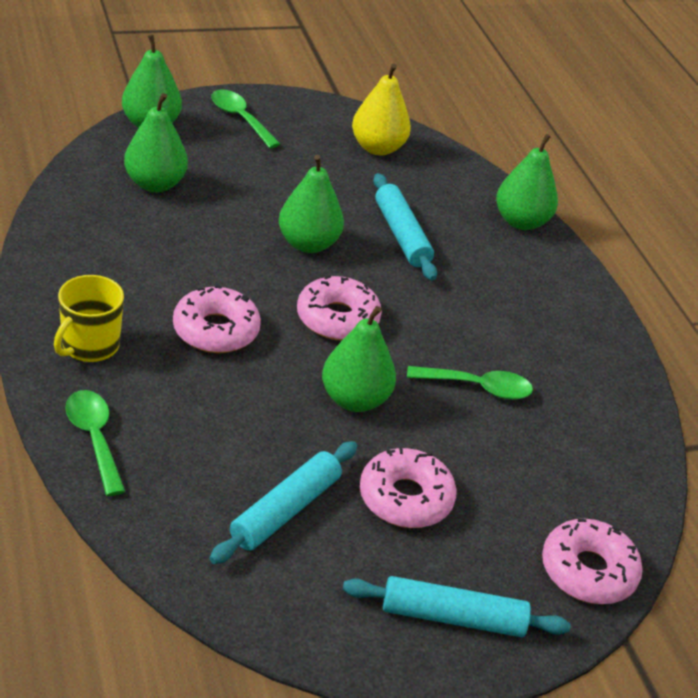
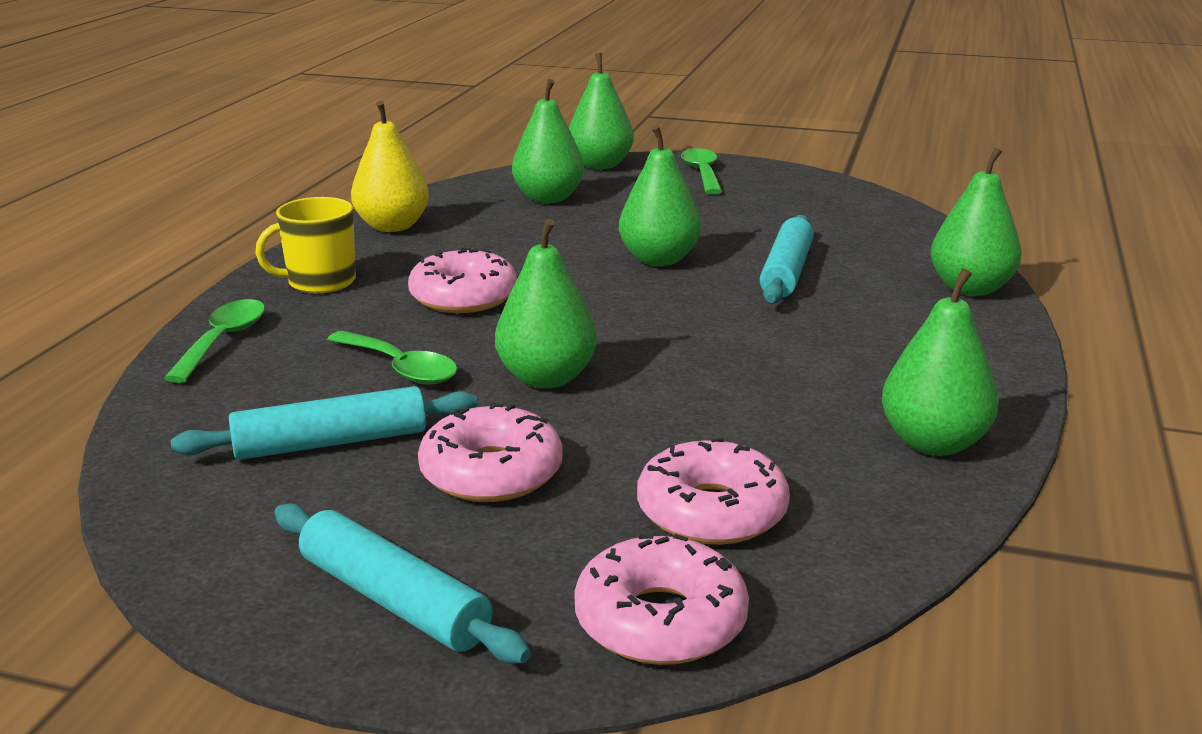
camera: 40 degrees right, 15 degrees down
pink donut [297,275,382,340] -> pink donut moved to [637,438,790,545]
yellow pear [352,64,411,155] -> yellow pear moved to [351,101,429,232]
green spoon [407,366,533,400] -> green spoon moved to [327,331,458,385]
none -> green pear [882,268,999,456]

